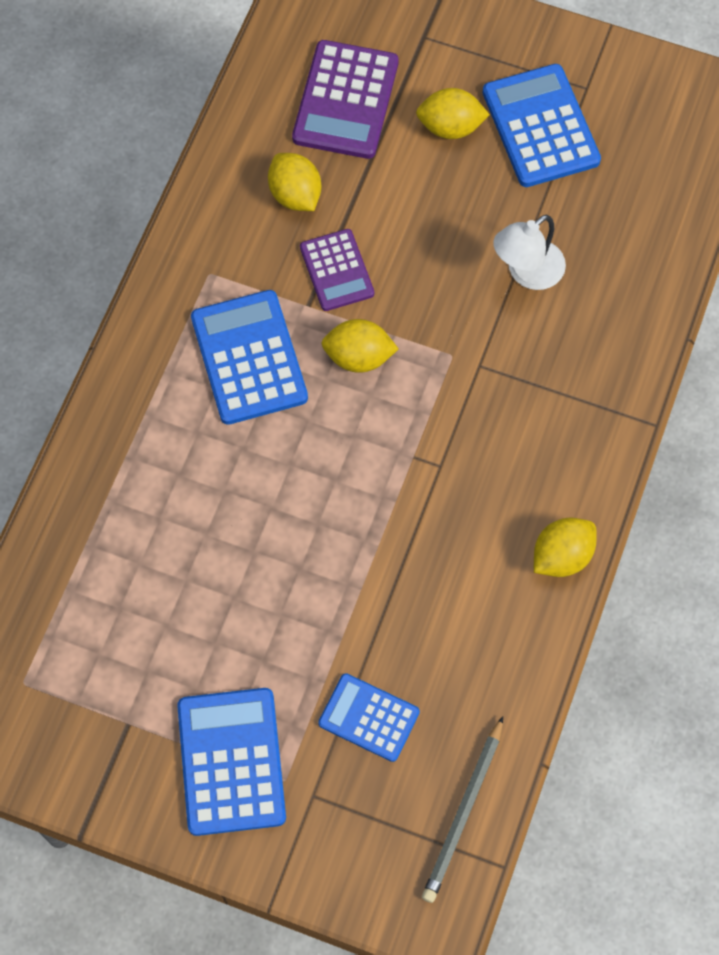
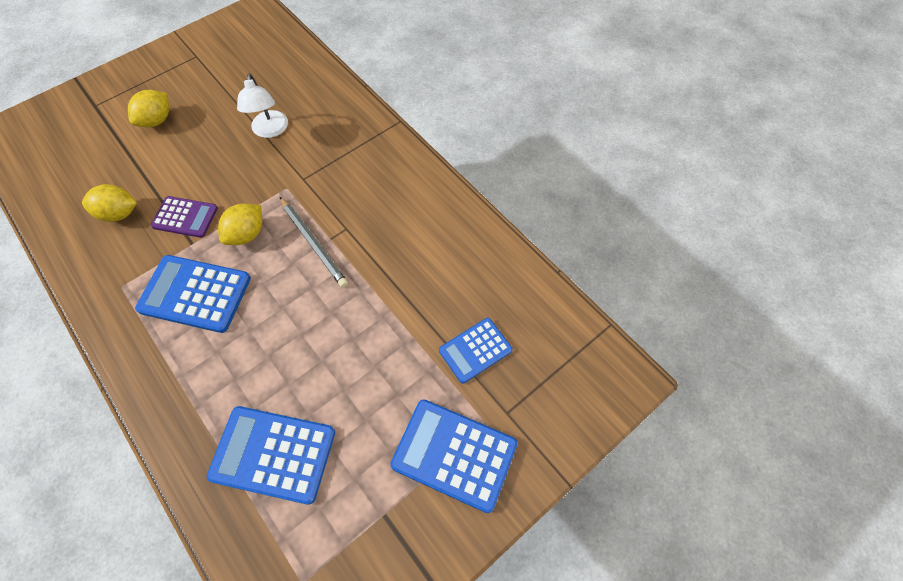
camera: 60 degrees left, 5 degrees down
purple calculator [292,40,399,159] -> none
grey pencil [422,716,503,903] -> grey pencil moved to [280,197,348,288]
blue calculator [483,64,601,187] -> blue calculator moved to [207,406,335,505]
yellow lemon [534,518,597,577] -> none

